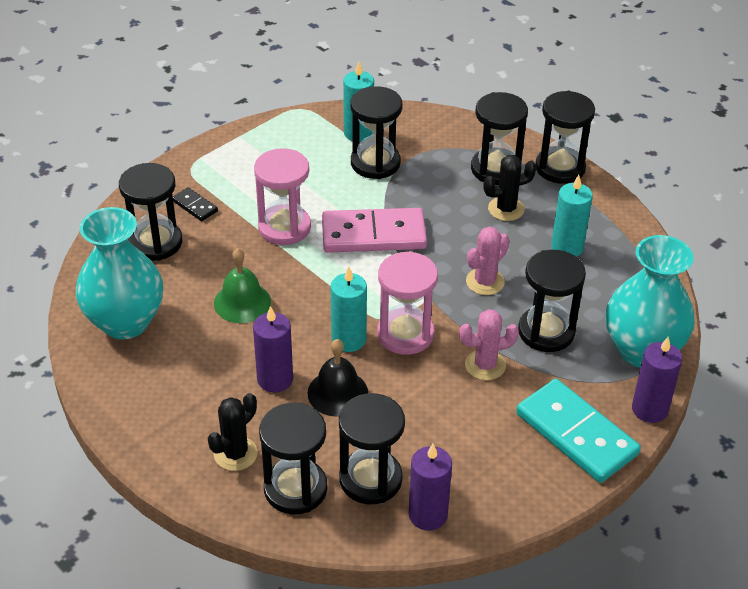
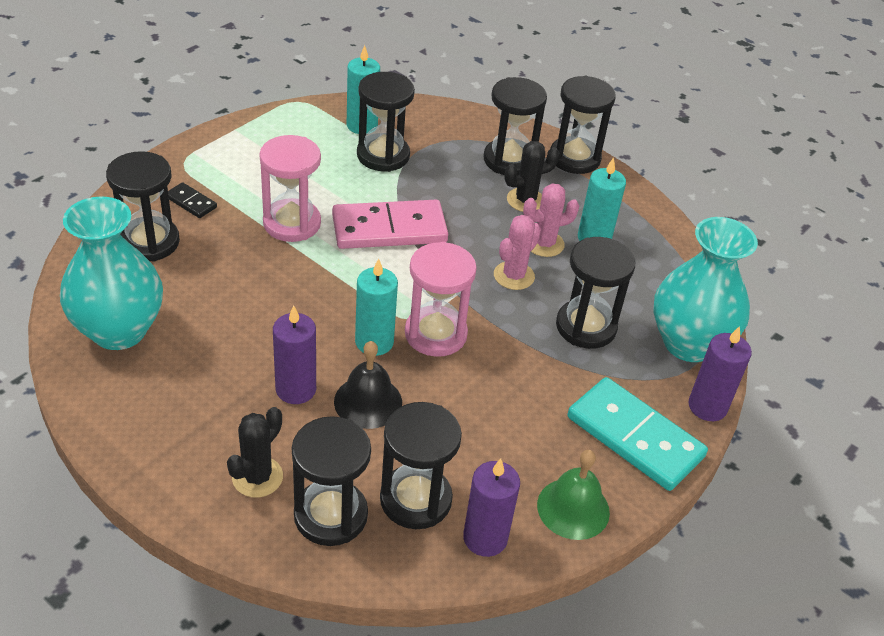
camera: 10 degrees left, 0 degrees up
green bell [214,248,271,323] -> green bell moved to [537,450,610,540]
pink cactus [459,309,519,380] -> pink cactus moved to [523,183,579,257]

